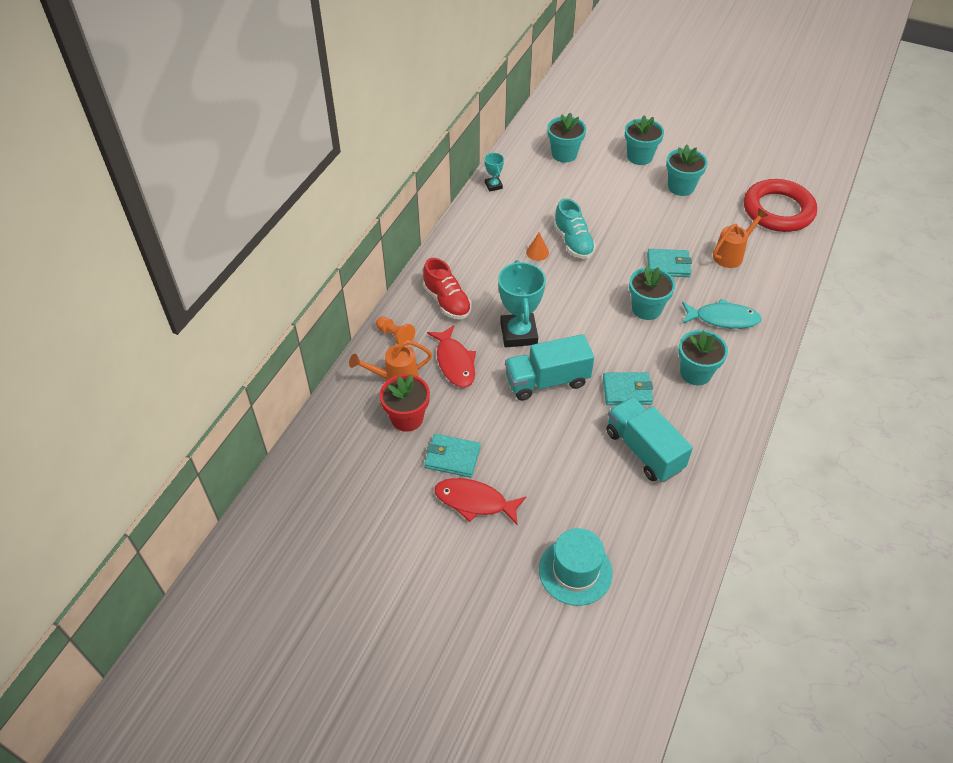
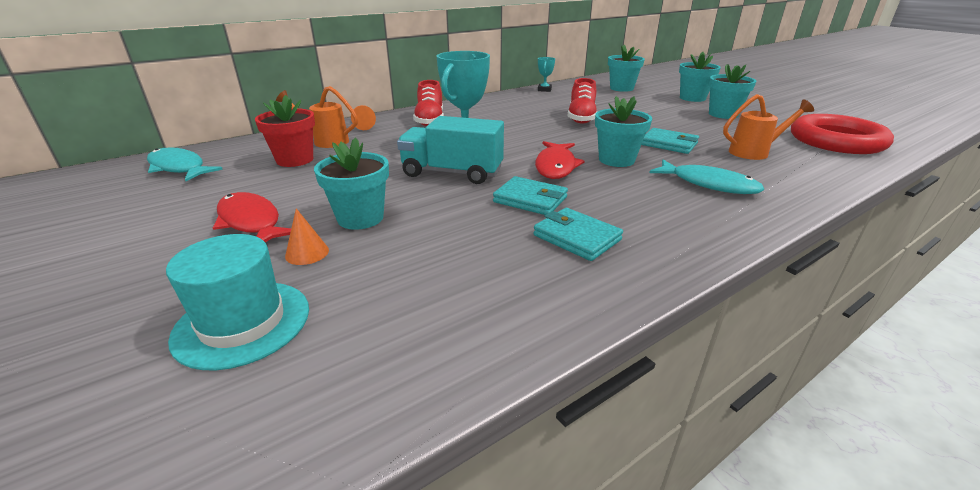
camera: 30 degrees right, 20 degrees down
turquoise wallet [424,434,481,477] -> turquoise wallet moved to [533,208,623,261]
red fish [427,325,476,388] -> red fish moved to [535,141,585,179]
orange cone [526,233,549,261] -> orange cone moved to [285,208,329,265]
turquoise shoe [554,198,596,259] -> red shoe [567,78,597,123]
turquoise truck [606,397,693,482] -> none
turquoise flower pot [678,330,728,386] -> turquoise flower pot moved to [314,137,389,230]
none -> turquoise fish [147,147,223,181]

